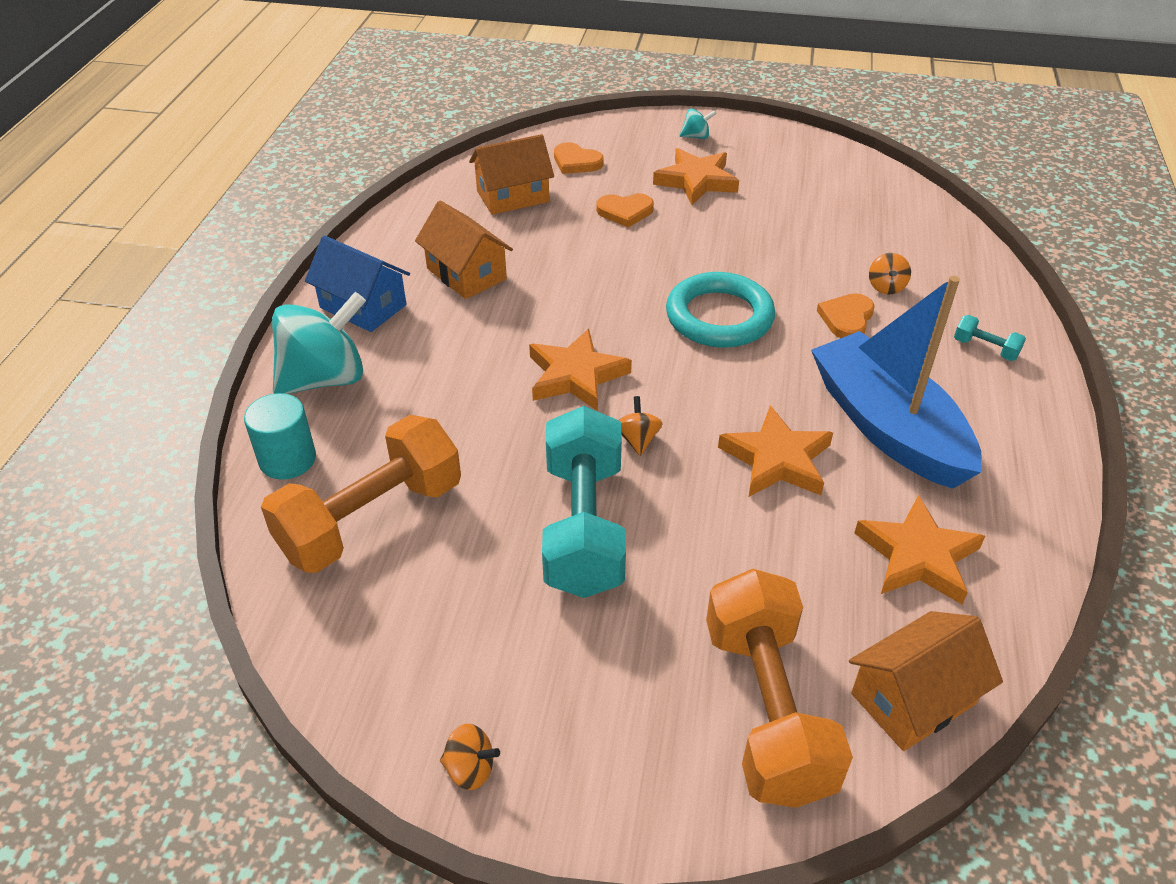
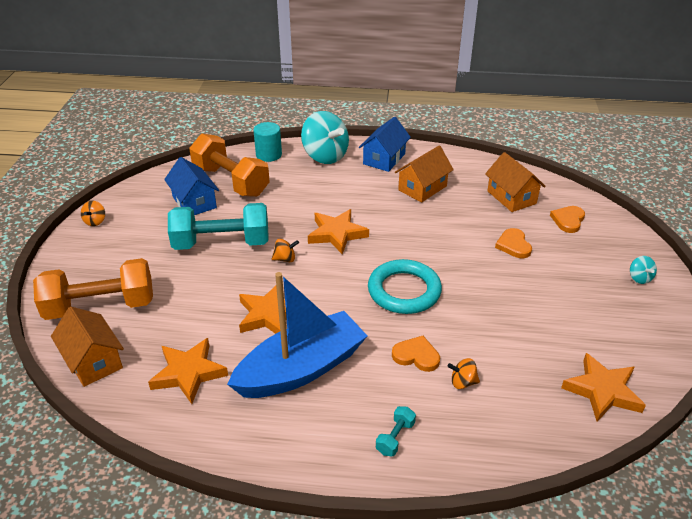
camera: 85 degrees right, 5 degrees down
orange star [653,148,739,205] -> orange star moved to [561,353,646,422]
none -> blue house [164,157,219,215]

